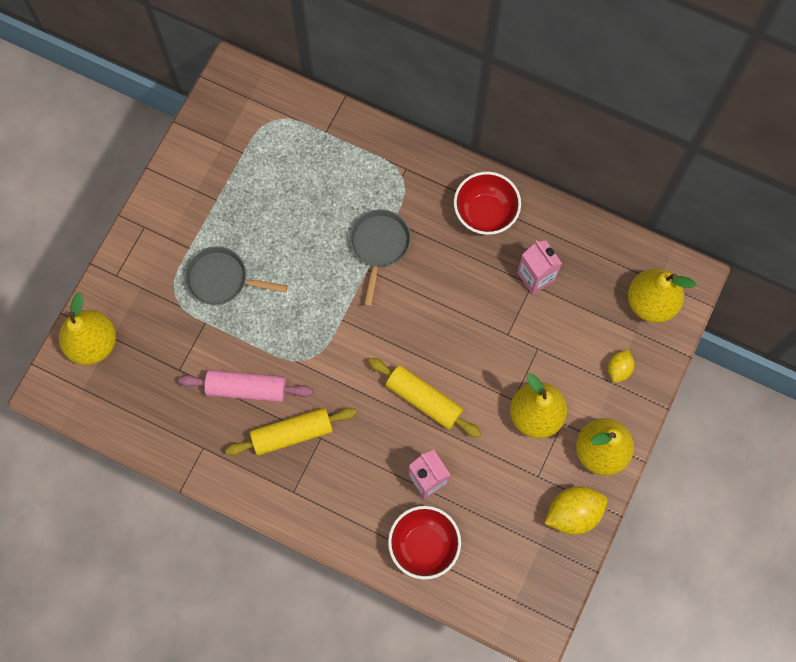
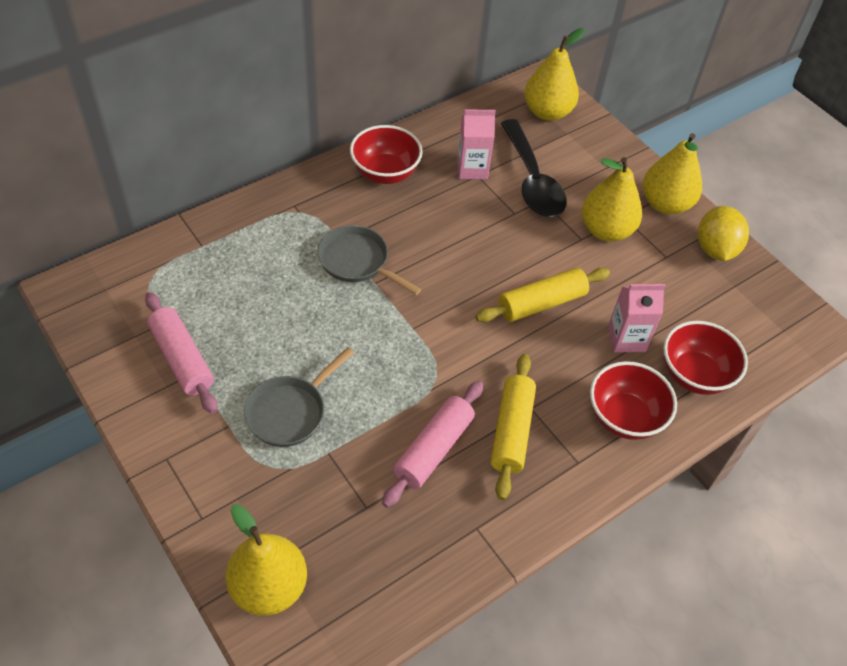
camera: 65 degrees left, 20 degrees down
yellow lemon [608,349,635,383] -> none
none -> pink rolling pin [145,292,217,414]
none -> black spoon [501,119,567,217]
none -> red bowl [590,361,677,440]

